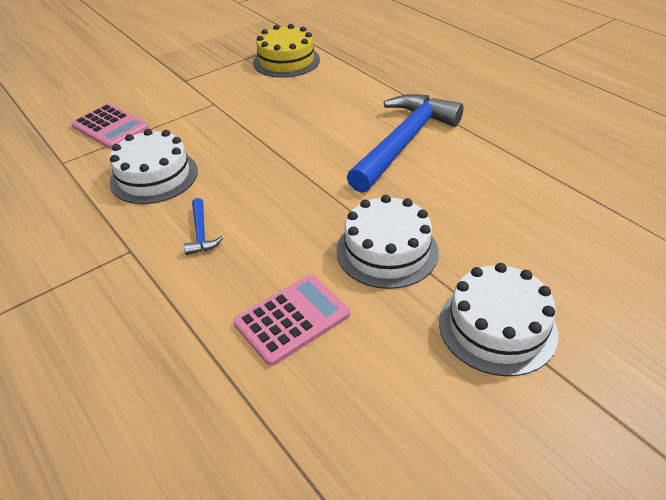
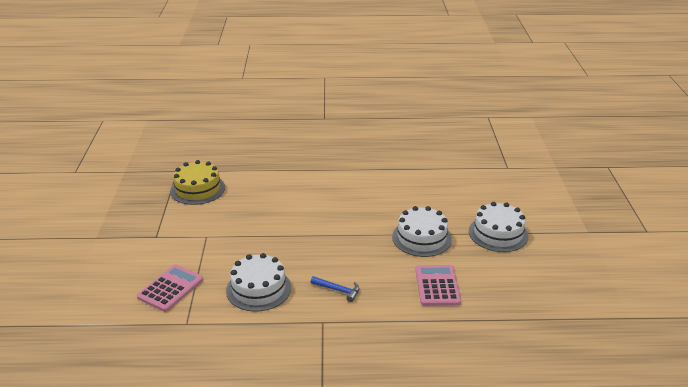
camera: 55 degrees left, 10 degrees down
pink calculator [71,104,149,149] -> pink calculator turned 45 degrees counterclockwise [137,264,203,312]
blue hammer [347,94,464,193] -> none

